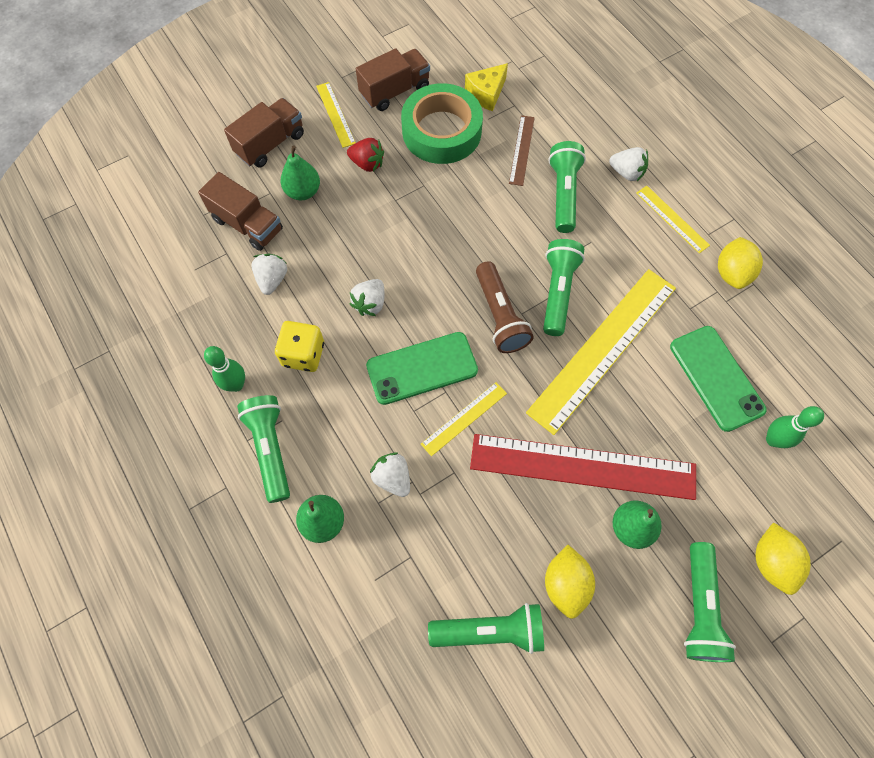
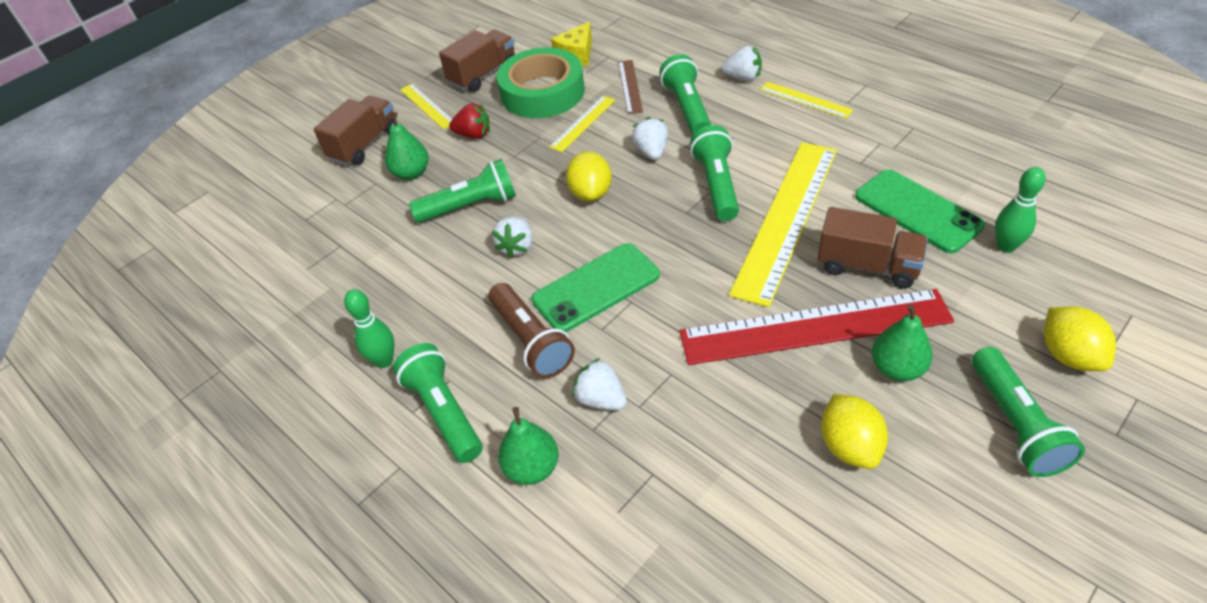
camera: 10 degrees left, 20 degrees down
brown truck [198,172,283,251] -> brown truck moved to [818,207,928,289]
white strawberry [251,254,287,295] -> white strawberry moved to [632,117,668,160]
yellow dice [275,321,324,372] -> none
yellow ruler [421,382,507,456] -> yellow ruler moved to [549,96,615,152]
green flashlight [428,603,544,654] -> green flashlight moved to [409,159,516,223]
brown flashlight [476,261,534,353] -> brown flashlight moved to [489,283,575,378]
yellow lemon [718,237,763,289] -> yellow lemon moved to [566,152,612,201]

